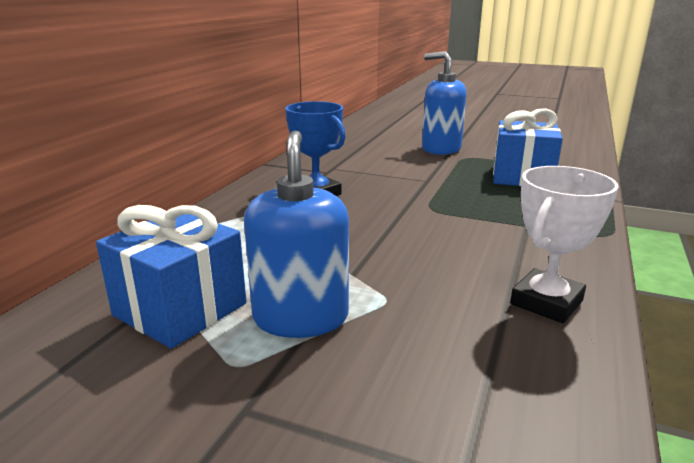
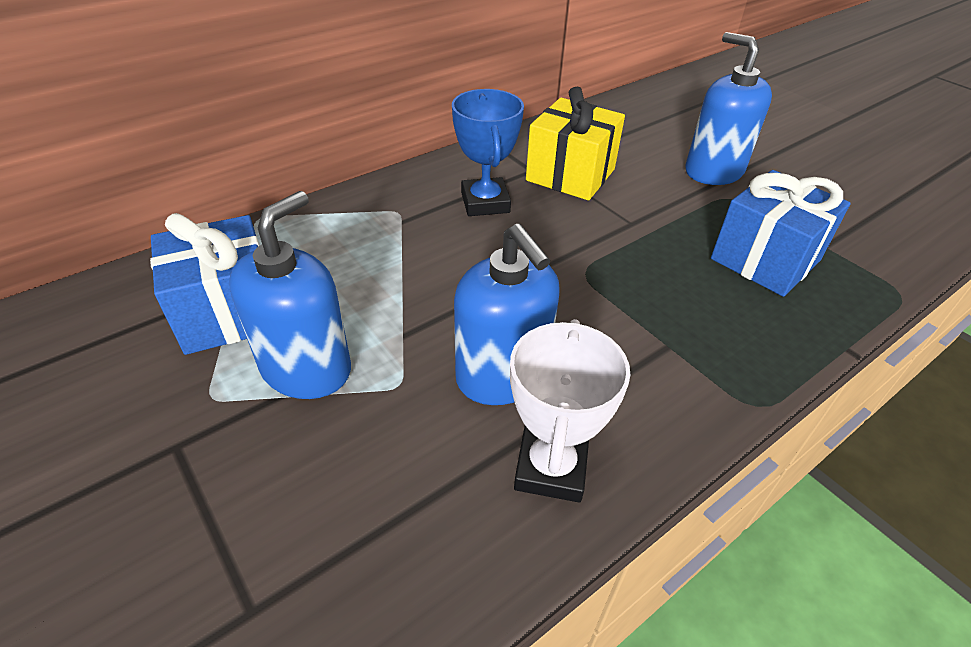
camera: 30 degrees right, 20 degrees up
white trophy [510,166,618,323] -> white trophy turned 60 degrees counterclockwise [510,319,631,502]
none -> blue soap dispenser [454,224,560,405]
none -> yellow gift [526,86,625,200]

